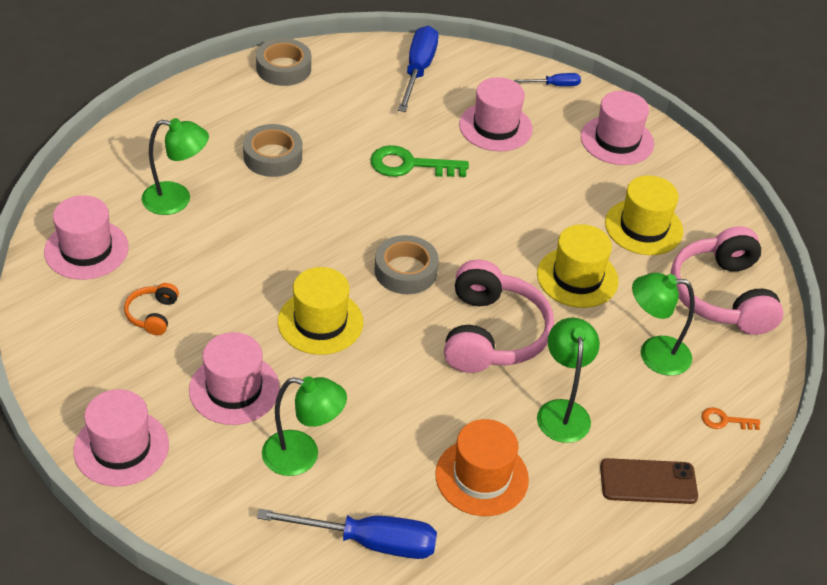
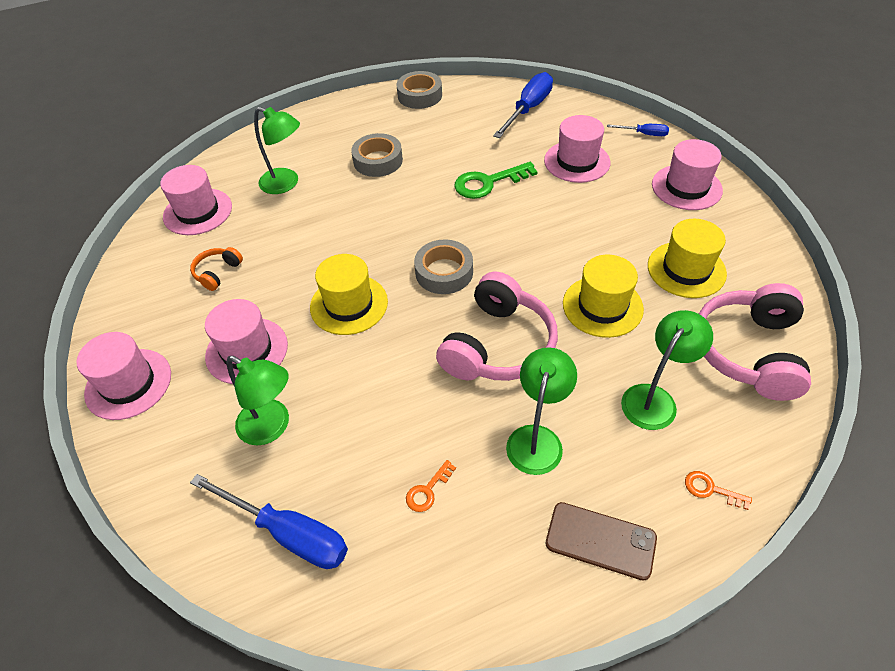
camera: 25 degrees right, 5 degrees up
green key [370,145,469,177] -> green key turned 45 degrees counterclockwise [454,162,538,199]
orange hat [435,419,529,516] -> orange key [406,460,456,512]
green lamp [632,273,695,376] -> green lamp turned 105 degrees clockwise [621,310,713,430]

